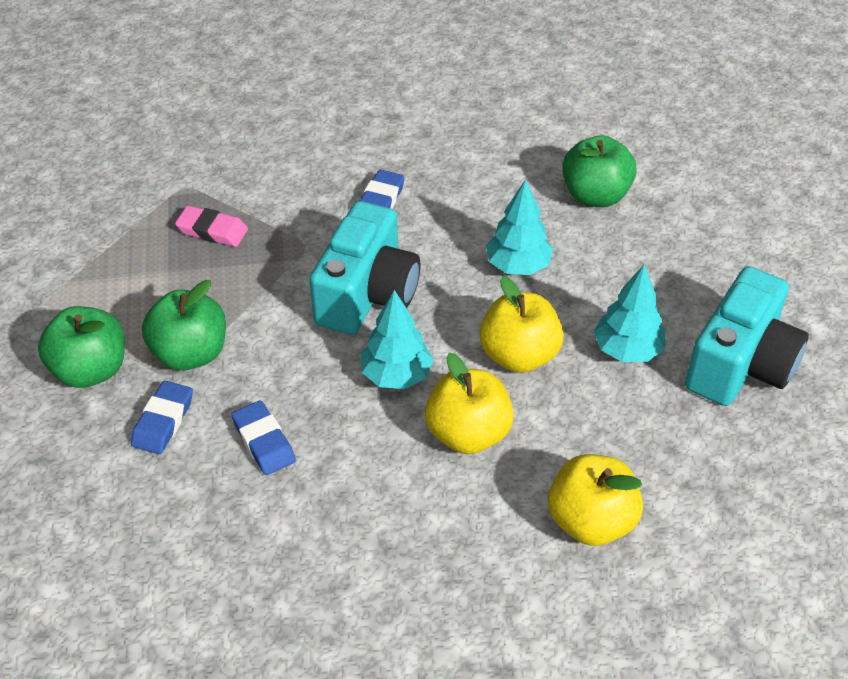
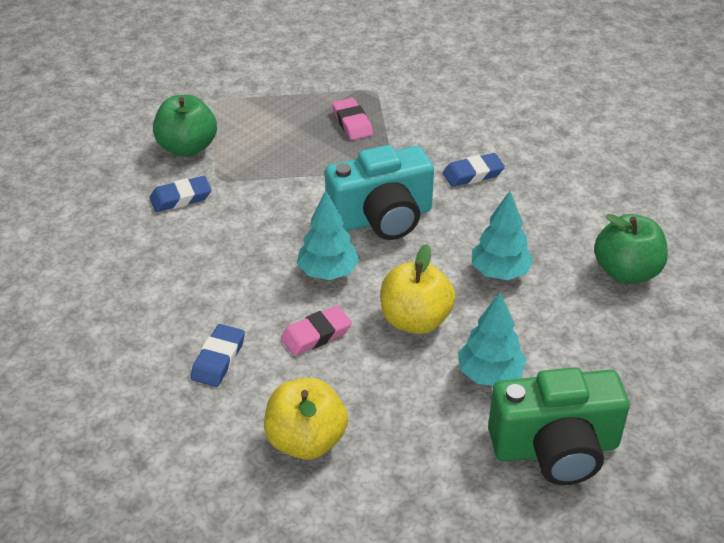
camera: 50 degrees right, 5 degrees down
green apple [142,280,226,370] -> none
blue eraser [231,401,296,475] -> blue eraser moved to [191,324,245,387]
yellow apple [425,352,514,454] -> pink eraser [281,306,352,356]
turquoise camera [685,266,809,406] -> green camera [488,367,629,485]

